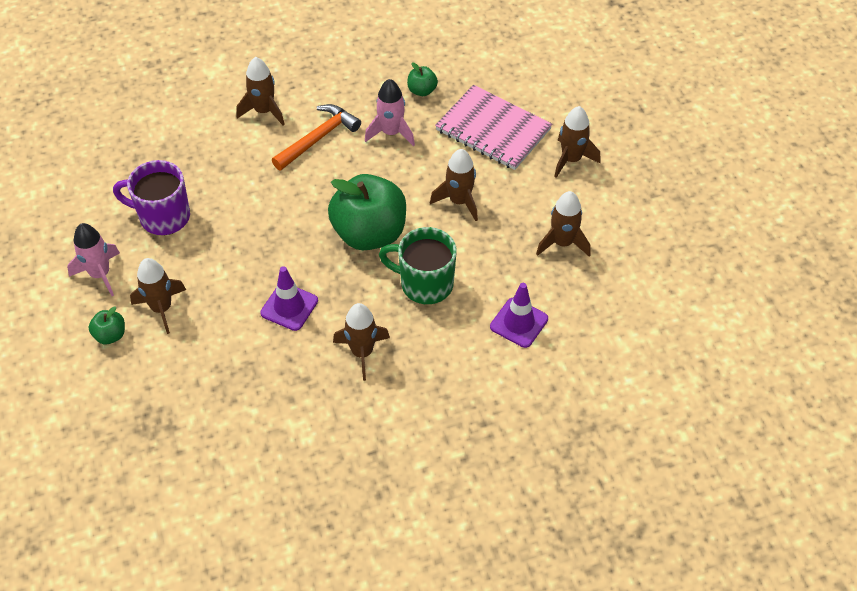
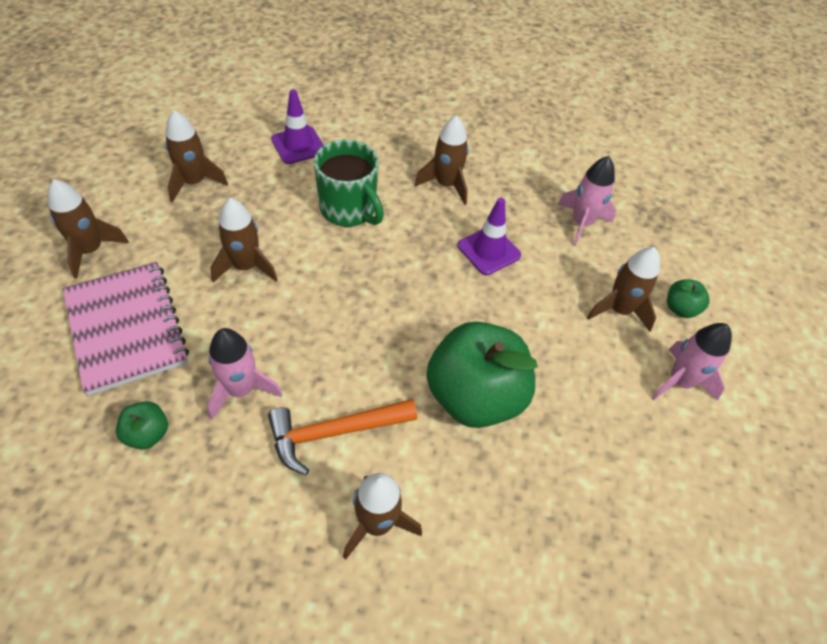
camera: 155 degrees left, 0 degrees up
purple mug [113,160,190,235] -> none
green apple [328,174,406,250] -> green apple moved to [426,322,538,428]
none -> pink rocket [558,156,616,246]

